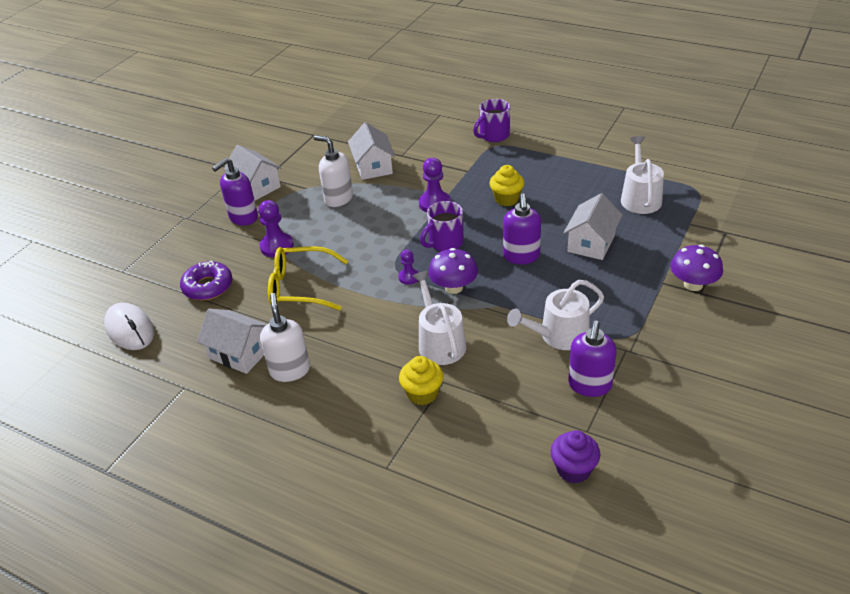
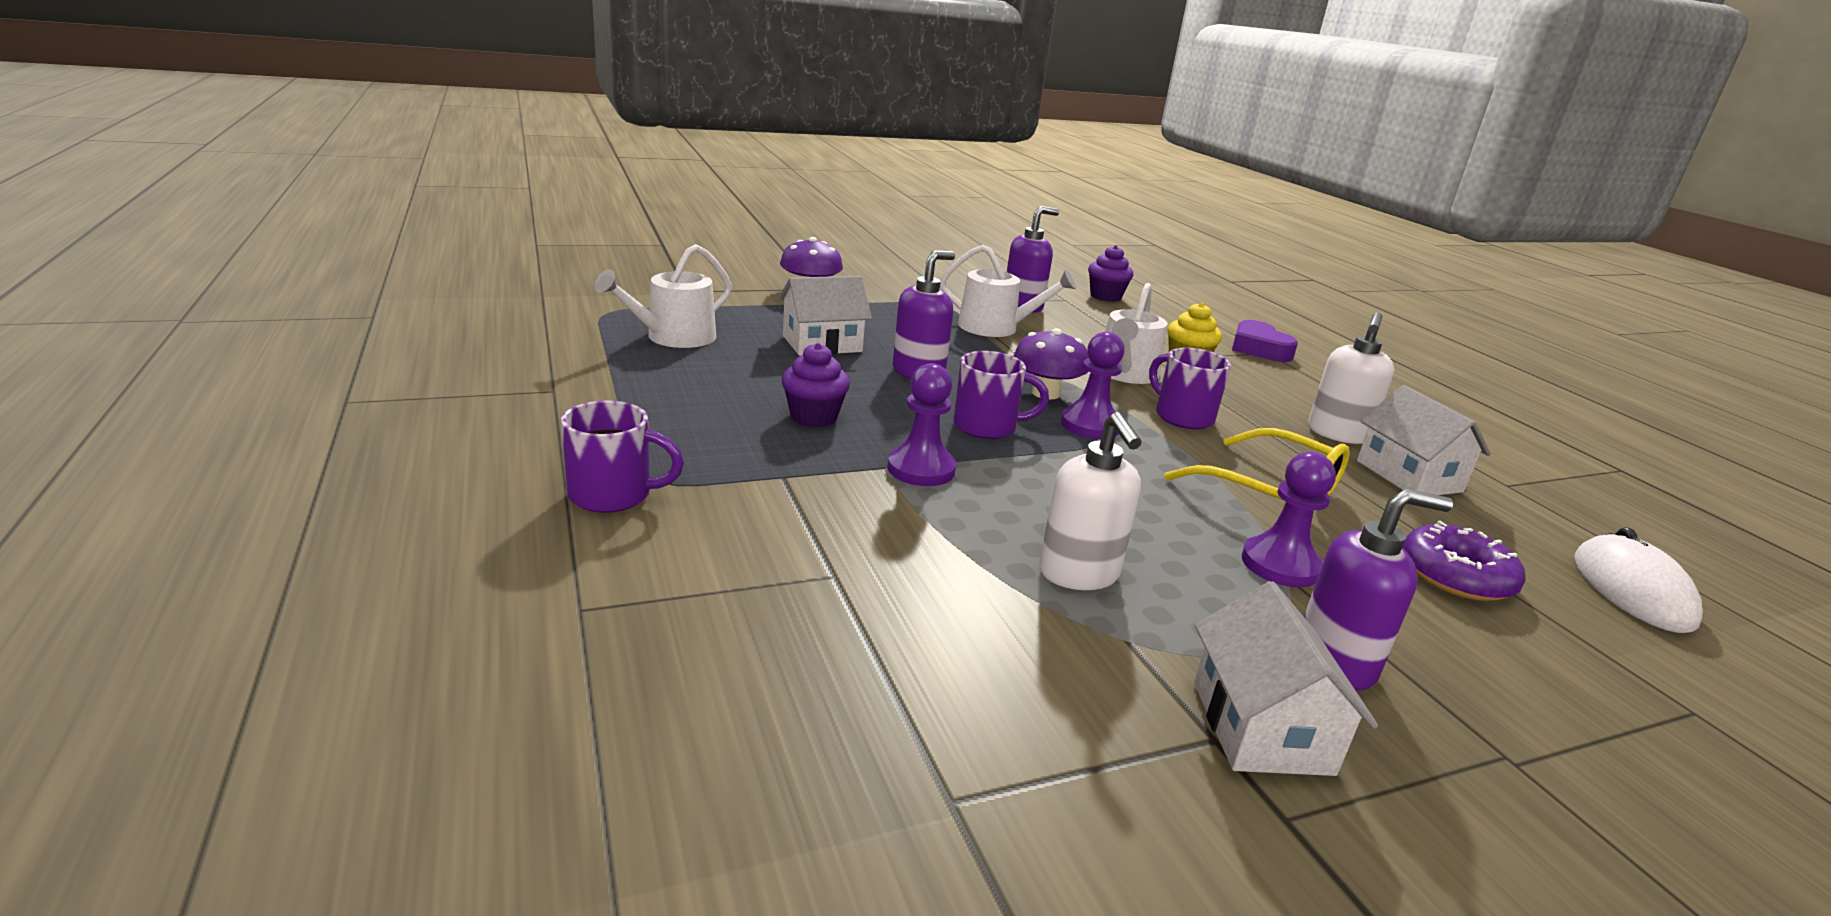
camera: 145 degrees left, 15 degrees down
white house [348,122,395,180] -> none
purple pawn [398,249,419,285] -> purple pawn [1061,332,1124,439], size x1.68
yellow cupcake [489,165,524,206] -> purple cupcake [781,343,850,427]
none -> purple mug [1149,348,1231,430]
none -> purple heart [1232,320,1298,362]

